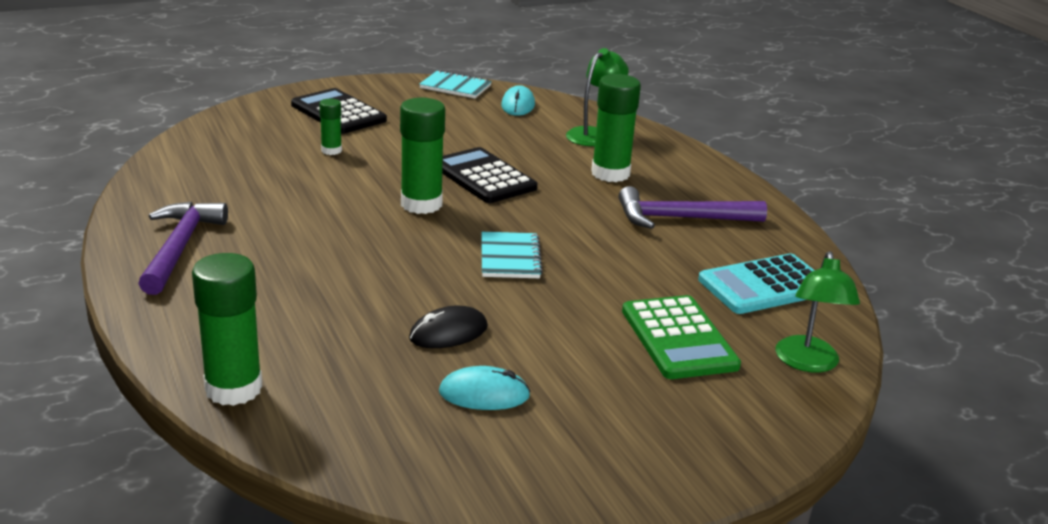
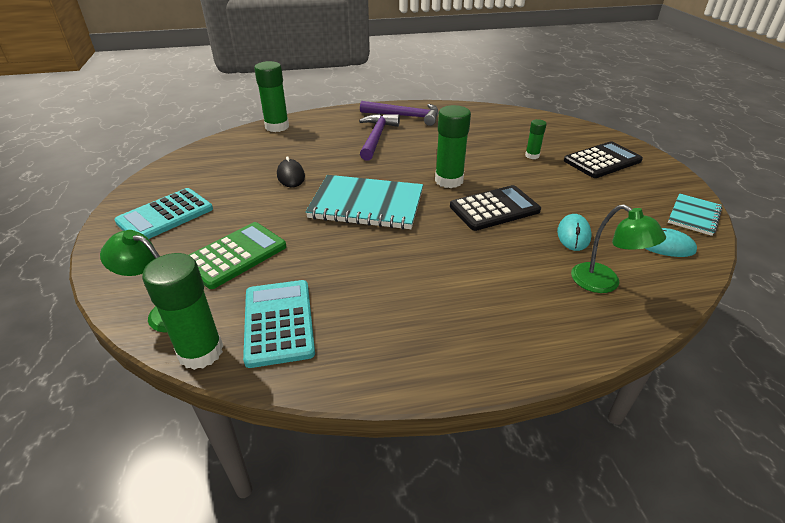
camera: 105 degrees right, 10 degrees up
turquoise mouse [439,366,530,410] -> turquoise mouse moved to [557,214,591,251]
turquoise notebook [481,232,543,278] -> turquoise notebook [305,175,423,229], size x1.85
green glue stick [591,74,641,182] -> green glue stick moved to [142,253,223,370]
purple hammer [618,186,767,229] -> purple hammer moved to [359,114,400,161]
green calculator [622,295,741,379] -> green calculator turned 135 degrees clockwise [189,222,287,289]
none -> turquoise calculator [114,188,213,239]

